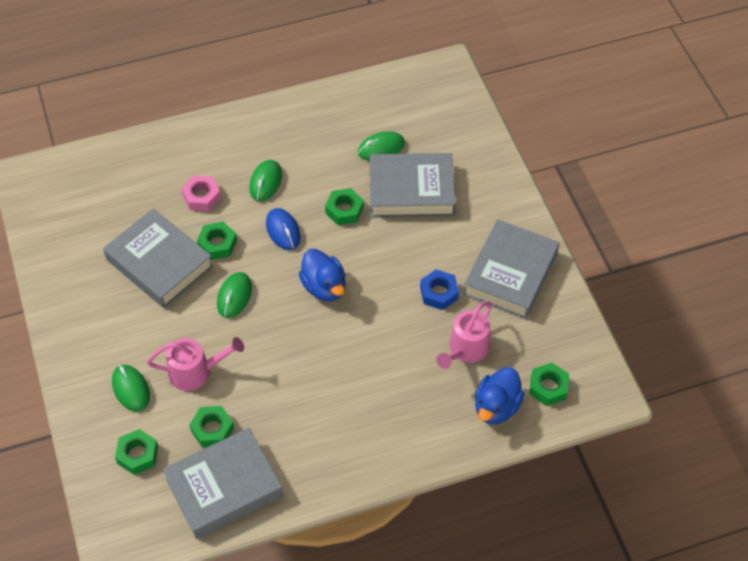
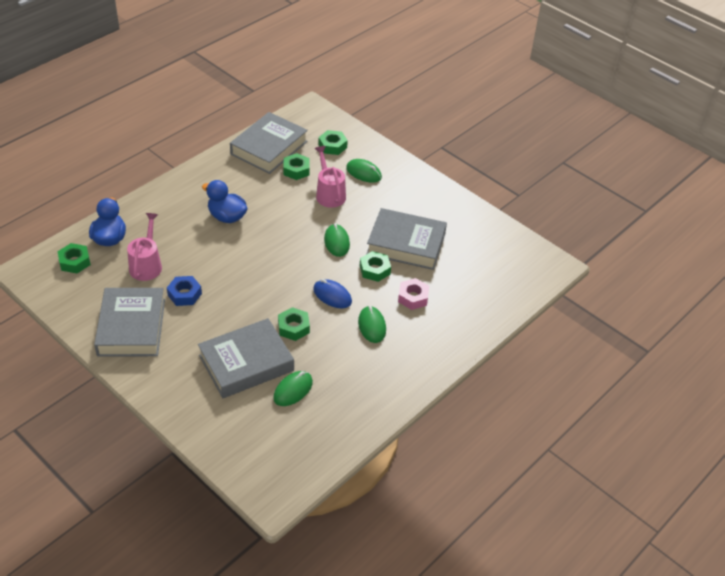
camera: 150 degrees right, 10 degrees down
pink watering can [147,337,244,391] -> pink watering can turned 105 degrees clockwise [315,146,346,208]
blue duck [299,249,346,301] -> blue duck moved to [202,180,248,223]

